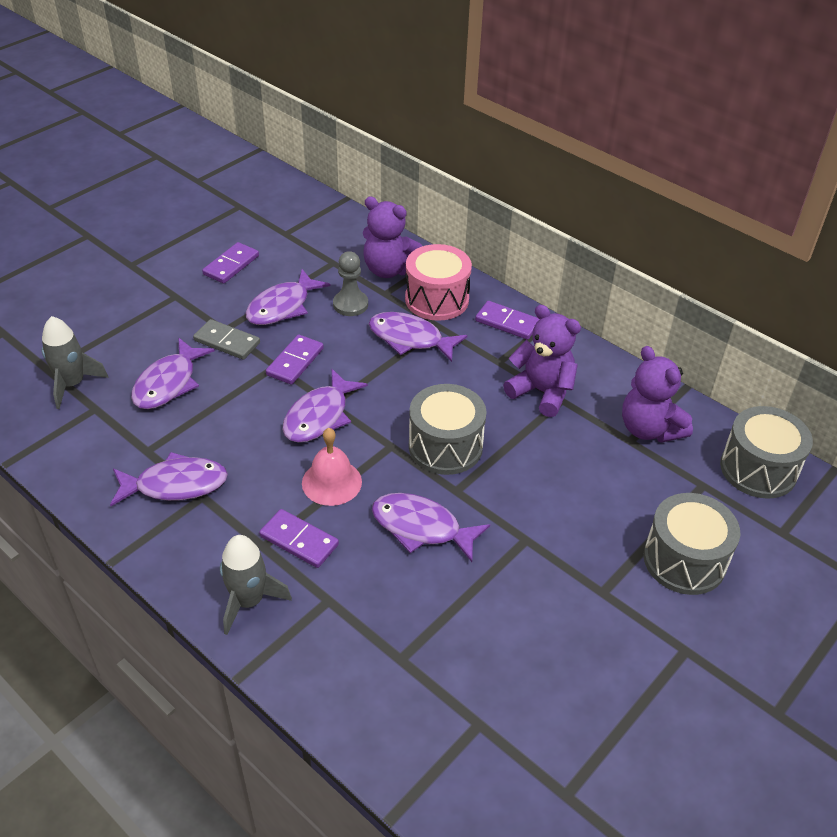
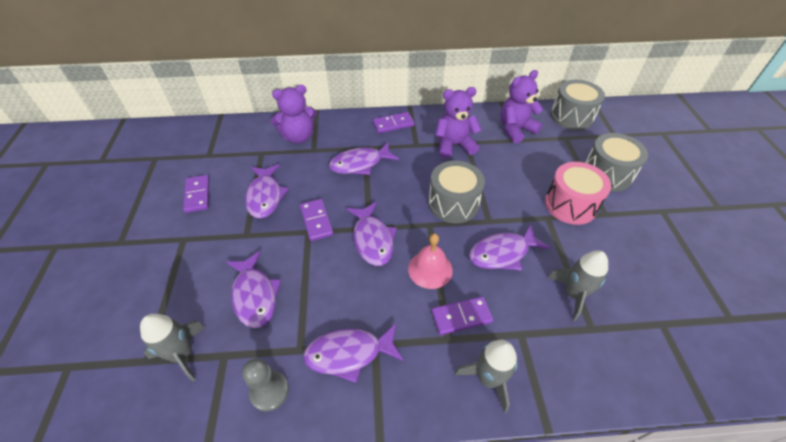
camera: 45 degrees left, 5 degrees up
purple fish [110,452,228,506] -> purple fish turned 135 degrees counterclockwise [303,323,404,383]
grey domino [193,319,260,360] -> none
grey pawn [333,251,368,316] -> grey pawn moved to [242,358,289,412]
pink drum [405,244,472,321] -> pink drum moved to [545,162,611,225]
purple teddy bear [622,346,693,443] -> purple teddy bear turned 135 degrees clockwise [500,70,543,143]
none -> grey rocket [547,251,608,321]

